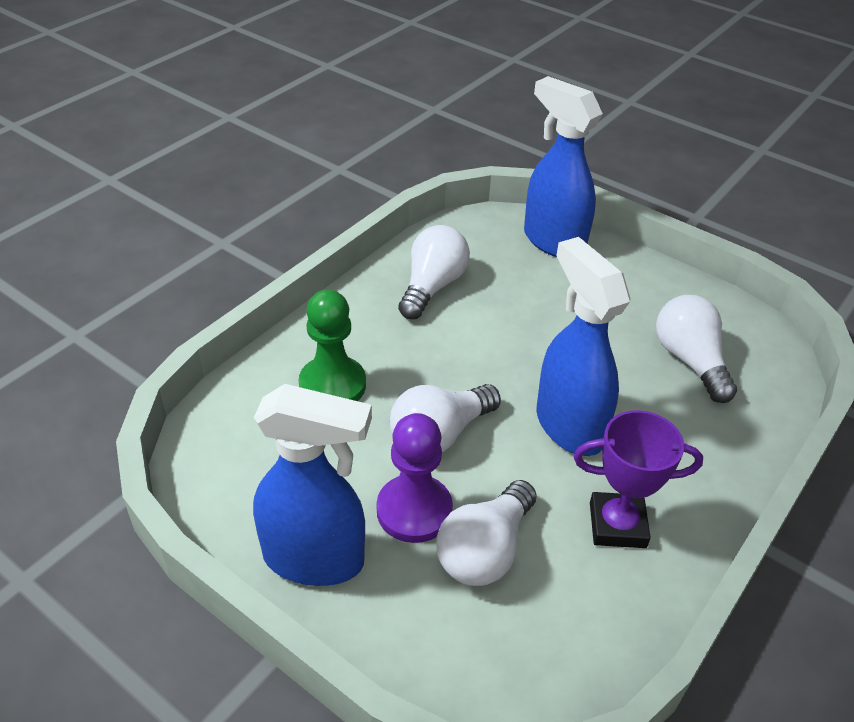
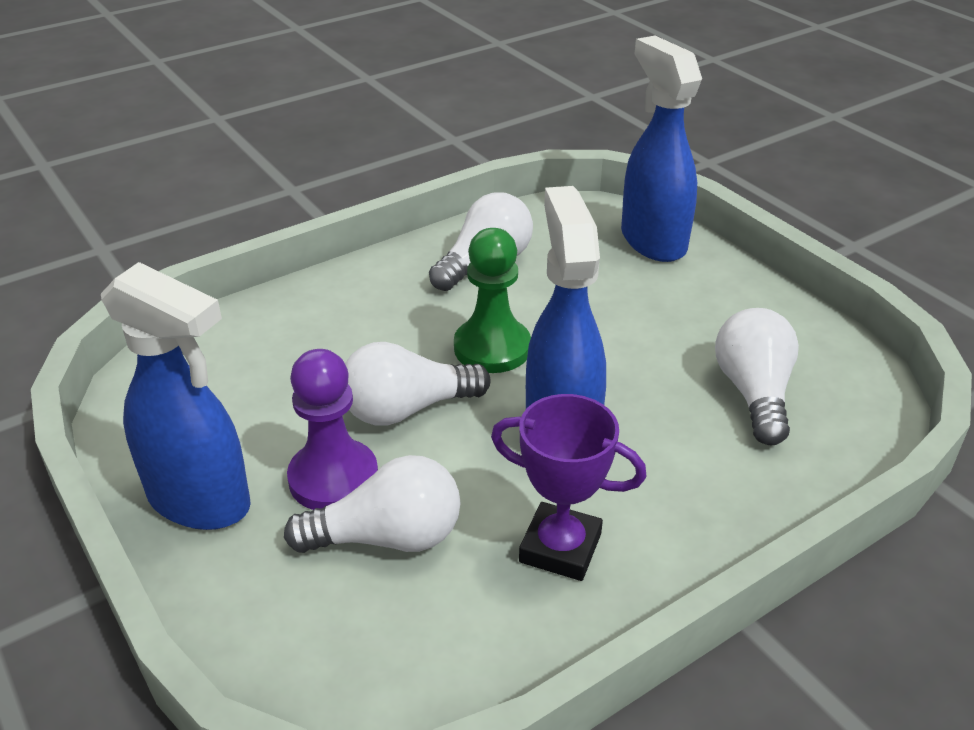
camera: 20 degrees right, 5 degrees down
green pawn [299,290,366,401] -> green pawn moved to [454,228,531,373]
white light bulb [436,480,537,586] -> white light bulb turned 150 degrees counterclockwise [284,455,460,553]

